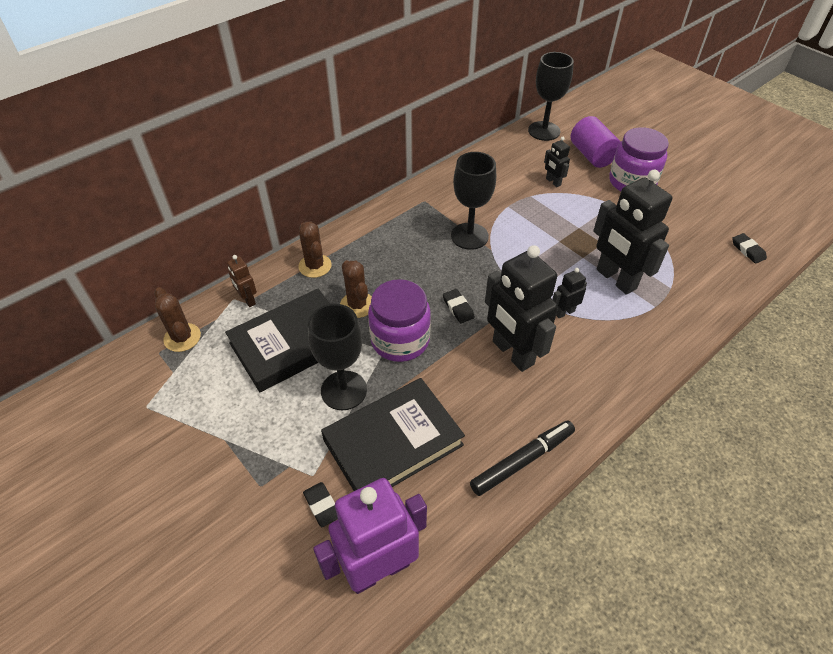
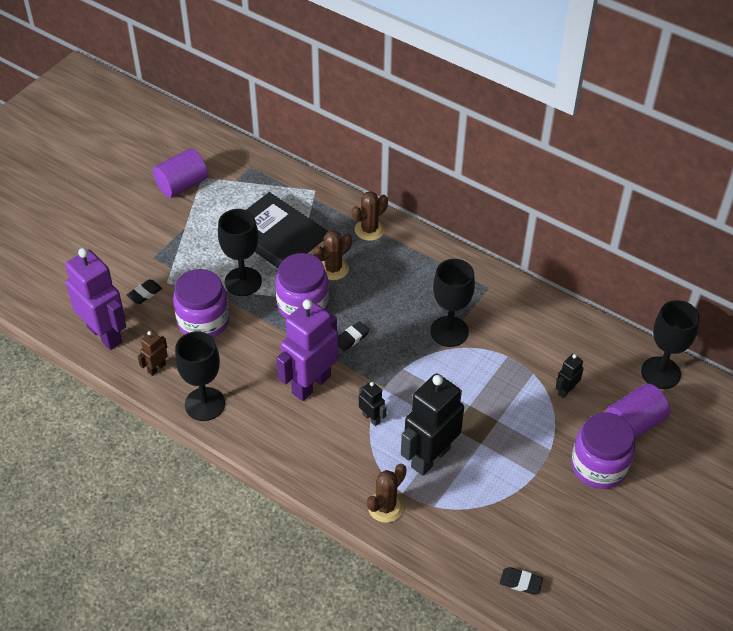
camera: 75 degrees right, 0 degrees up
brown cactus [154,287,201,352] -> brown cactus moved to [367,464,406,523]
brown robot [227,255,257,307] -> brown robot moved to [138,331,168,376]
black book [321,378,465,491] -> purple jar [173,269,229,338]
black marker [470,421,575,496] -> black goblet [175,331,225,421]
black robot [485,245,558,372] -> purple robot [276,299,338,401]
black eraser [732,233,767,264] -> black eraser turned 60 degrees clockwise [500,567,543,594]
none -> purple cylinder [153,148,208,198]

